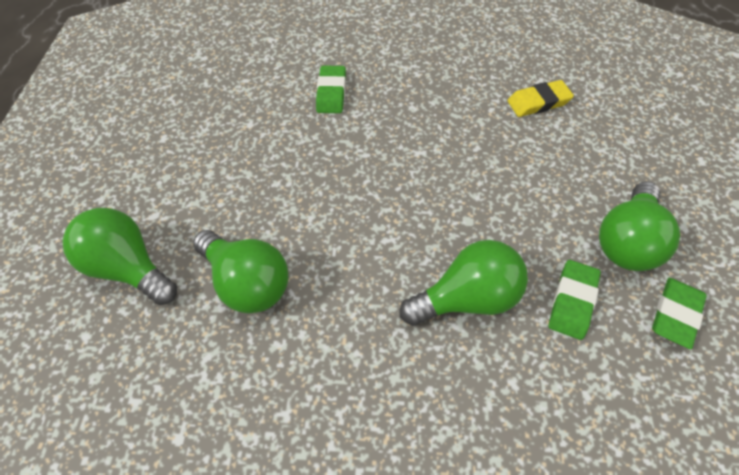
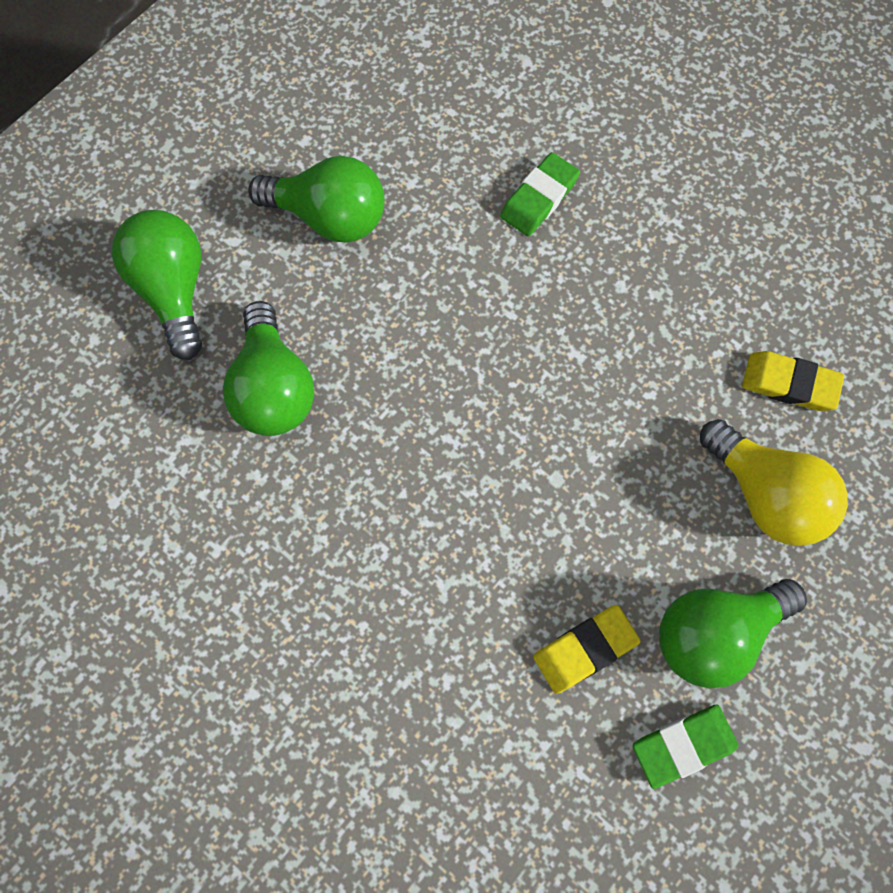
camera: 35 degrees right, 15 degrees up
green light bulb [400,240,528,326] -> green light bulb moved to [248,156,384,243]
green eraser [548,260,601,340] -> yellow eraser [533,605,641,694]
none -> yellow light bulb [700,419,848,546]

